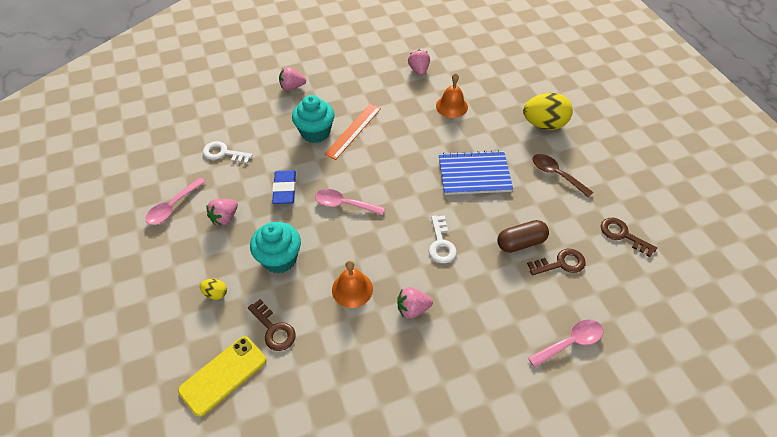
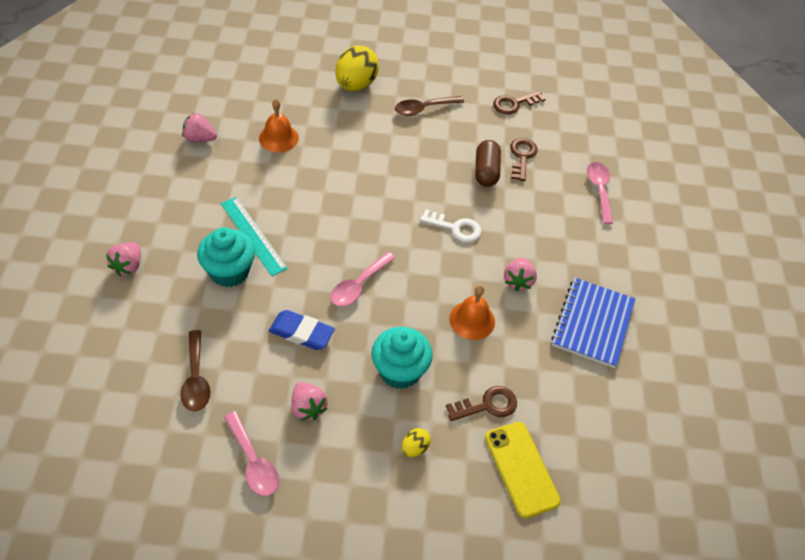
camera: 70 degrees left, 0 degrees up
white key [203,141,253,164] -> brown spoon [180,330,210,411]
orange ruler [324,104,381,160] -> turquoise ruler [221,197,288,276]
blue notebook [439,150,513,195] -> blue notebook moved to [551,278,635,368]

